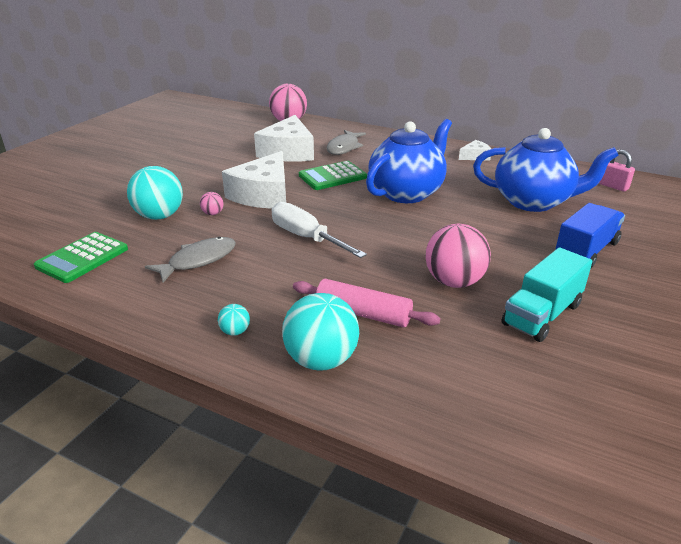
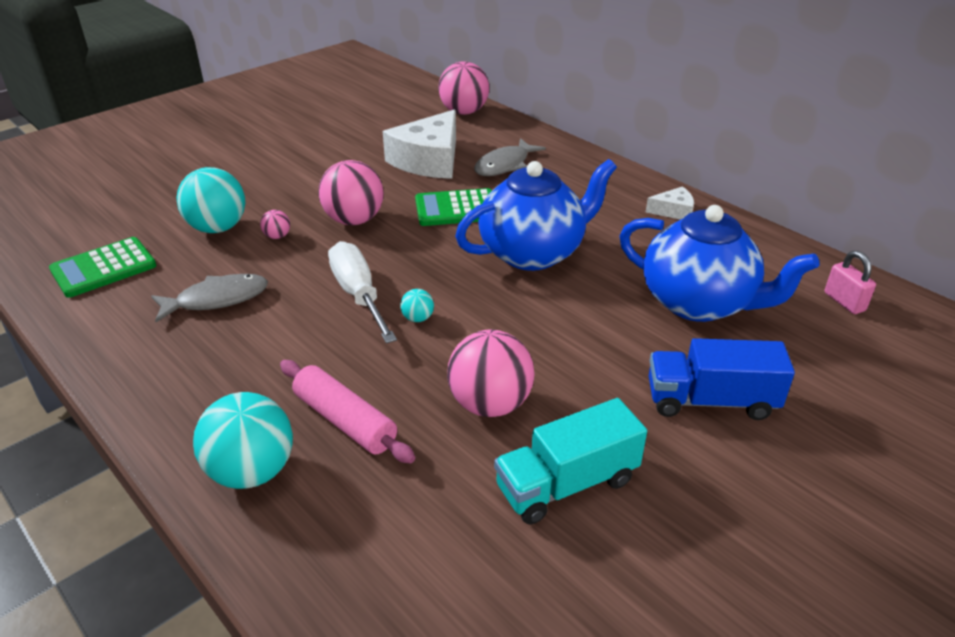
camera: 20 degrees right, 5 degrees up
turquoise ball [218,304,250,336] -> turquoise ball moved to [400,289,434,322]
white cheese [222,151,286,209] -> pink ball [319,160,384,225]
blue truck [555,203,625,268] -> blue truck turned 150 degrees counterclockwise [649,338,795,420]

